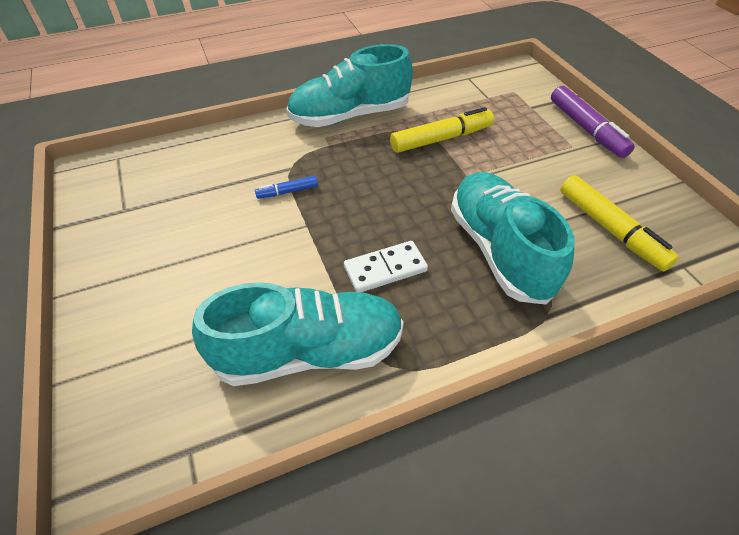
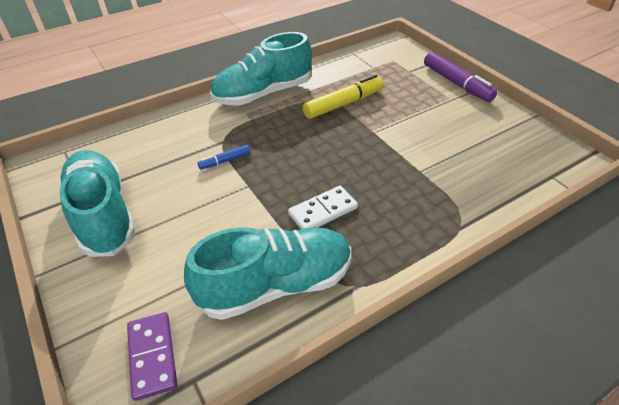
camera: 10 degrees left, 5 degrees down
turquoise shoe [451,172,574,305] -> turquoise shoe moved to [58,150,136,257]
yellow marker [560,175,679,271] -> none
none -> purple domino [127,312,177,401]

